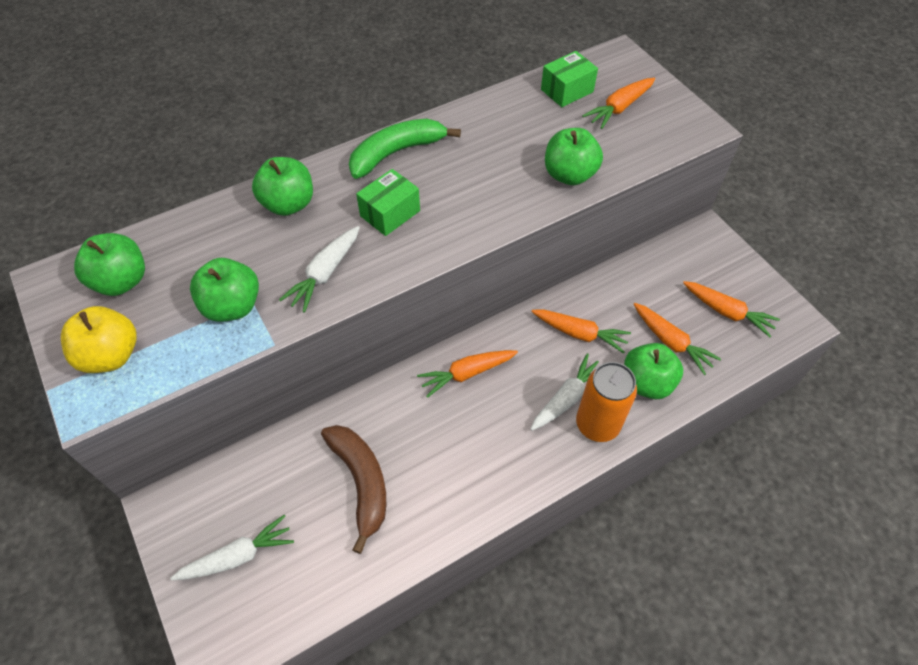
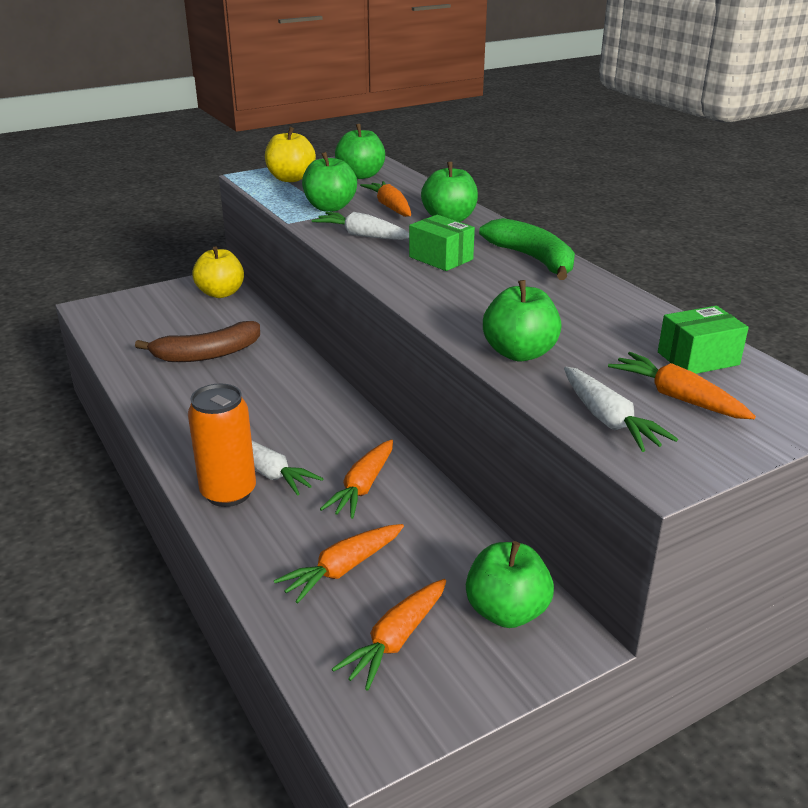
camera: 90 degrees right, 25 degrees down
white carrot [170,515,294,580] -> white carrot moved to [564,367,678,452]
orange carrot [417,350,518,398] -> orange carrot moved to [360,181,411,217]
green box [541,51,598,107] -> green box turned 75 degrees counterclockwise [658,306,749,374]
green apple [624,343,683,399] -> green apple moved to [466,541,554,628]
none -> yellow apple [192,246,244,298]

